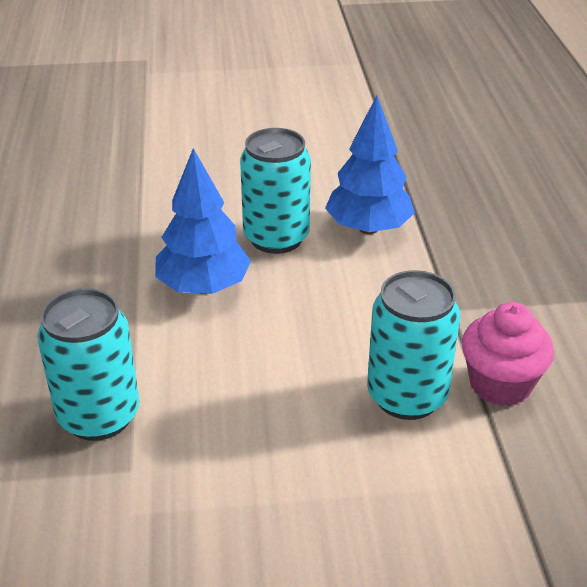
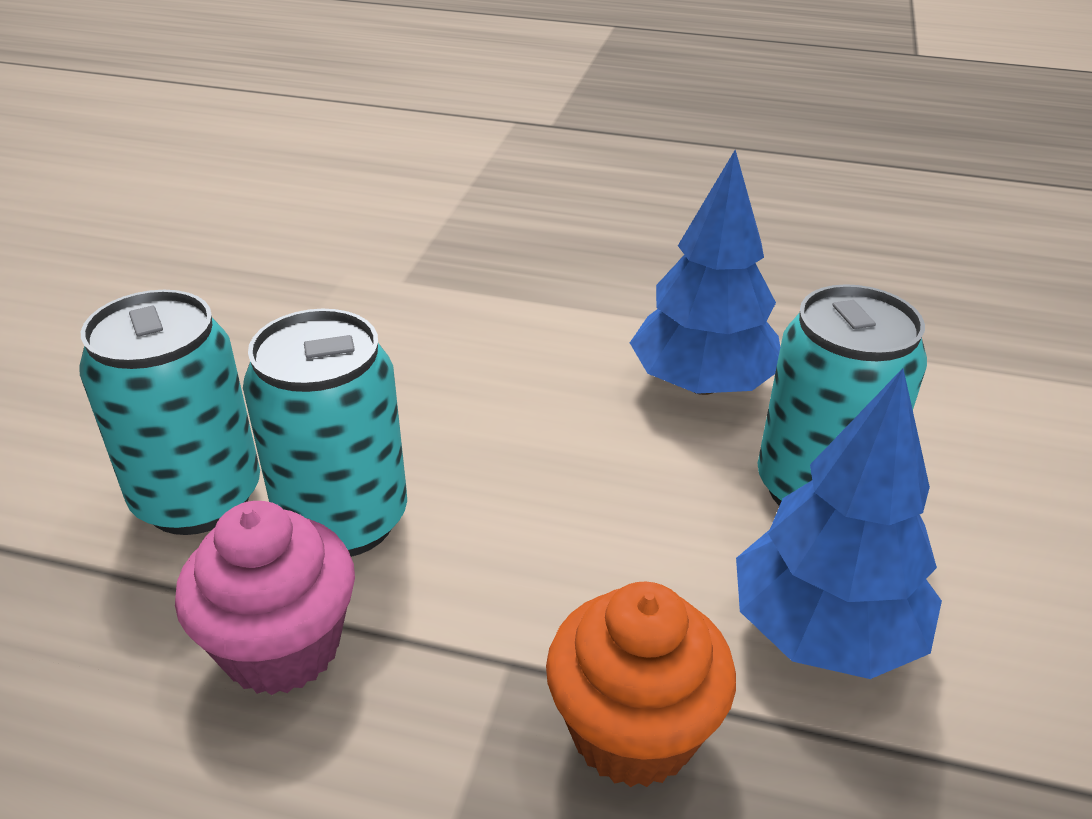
camera: 110 degrees right, 0 degrees up
turquoise can [37,288,139,441] -> turquoise can moved to [79,290,260,535]
none -> orange cupcake [546,582,736,787]

